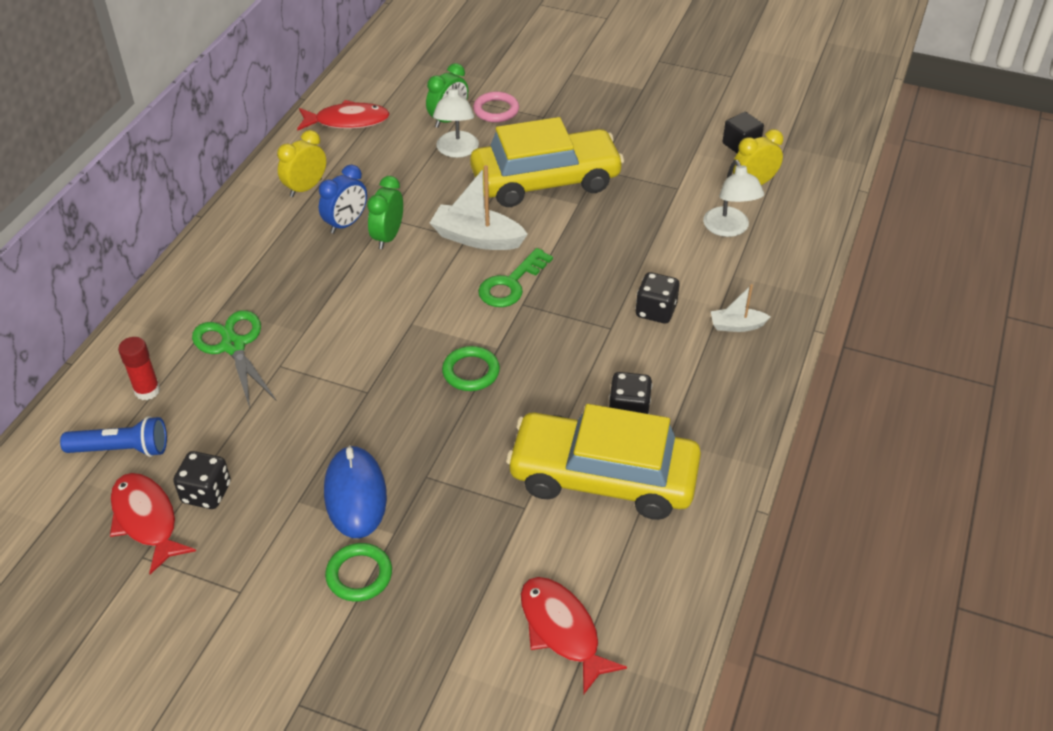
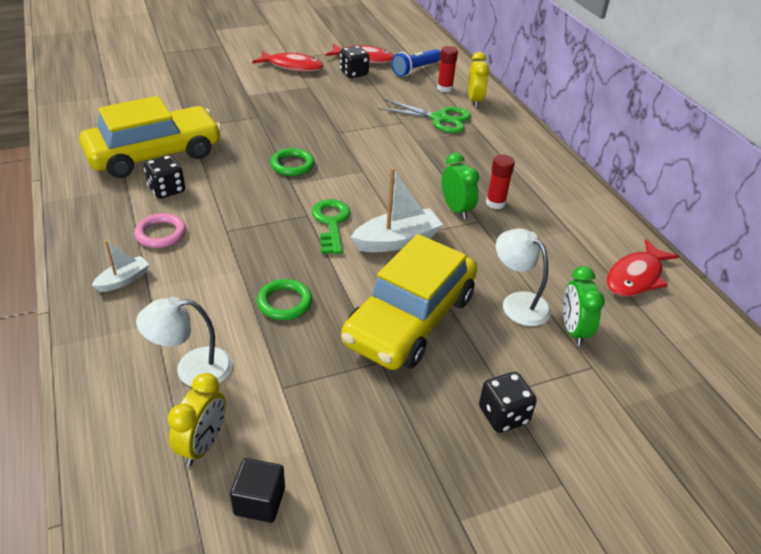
camera: 135 degrees right, 5 degrees down
yellow clock [277,130,326,197] -> yellow clock moved to [468,52,489,108]
blue clock [319,165,367,234] -> red glue stick [486,154,515,209]
blue mouse [324,445,387,538] -> none
green ring [325,543,392,602] -> green ring moved to [257,279,313,320]
pink ring [473,92,519,122] -> pink ring moved to [134,213,186,248]
red fish [521,577,627,694] -> red fish moved to [252,50,324,72]
black dice [635,272,680,323] -> black dice moved to [479,372,537,433]
white lamp [703,160,764,237] -> white lamp turned 45 degrees counterclockwise [136,297,233,387]

